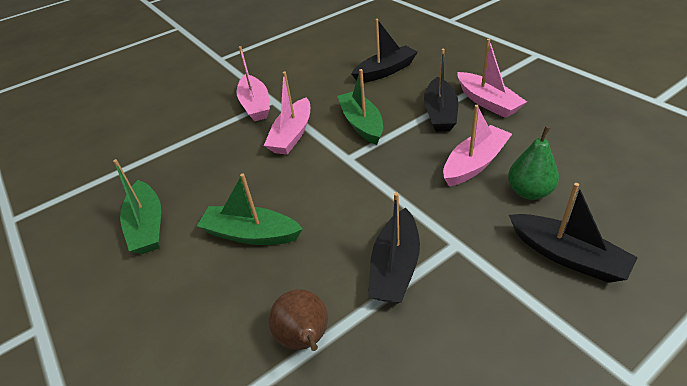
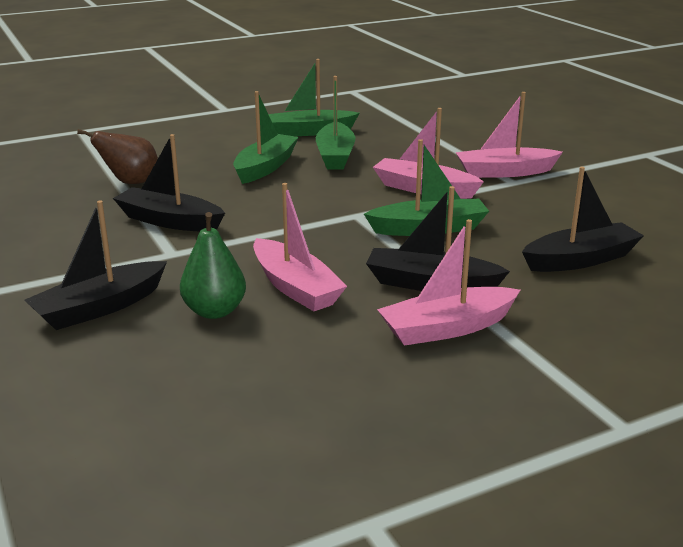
camera: 95 degrees right, 15 degrees down
black boat [351,19,418,83] -> black boat turned 90 degrees counterclockwise [522,167,644,272]
none -> green boat [316,76,355,169]

